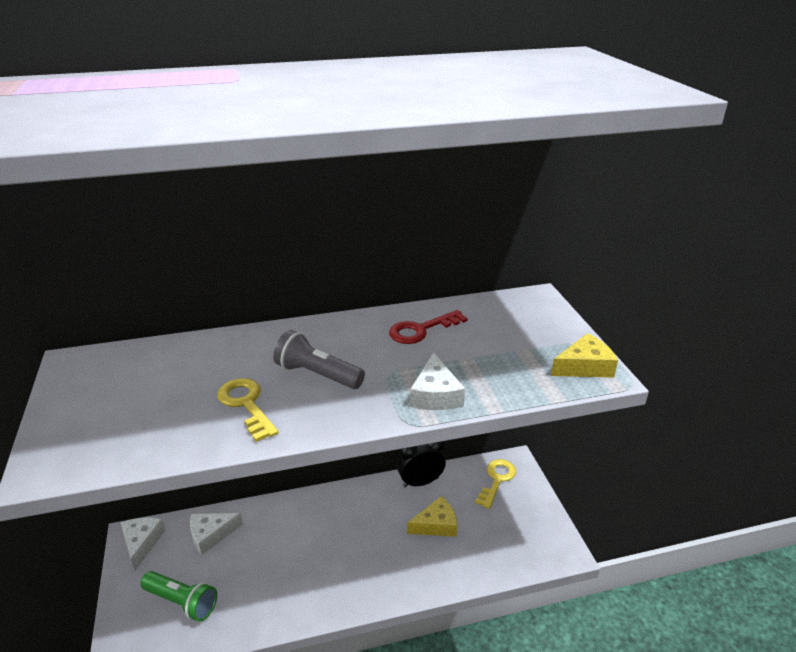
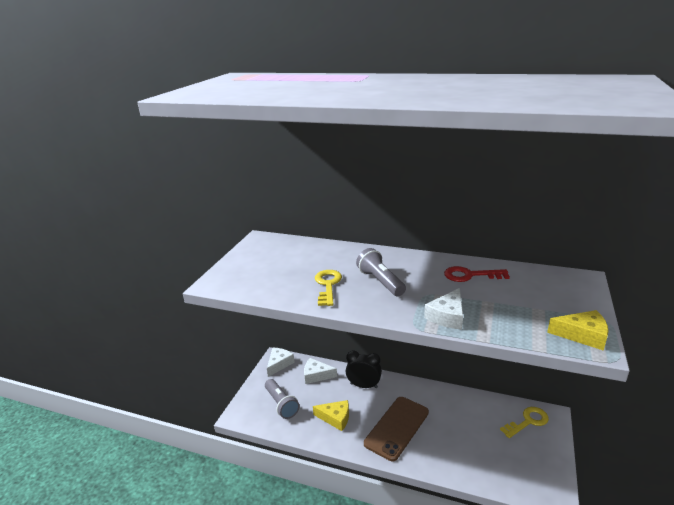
camera: 35 degrees right, 5 degrees down
green flashlight [140,571,217,622] -> grey flashlight [265,379,300,419]
black clock [397,441,446,488] -> black clock moved to [346,350,382,388]
yellow cheese [407,496,457,537] -> yellow cheese moved to [313,400,349,431]
none -> brown phone [364,397,429,461]

